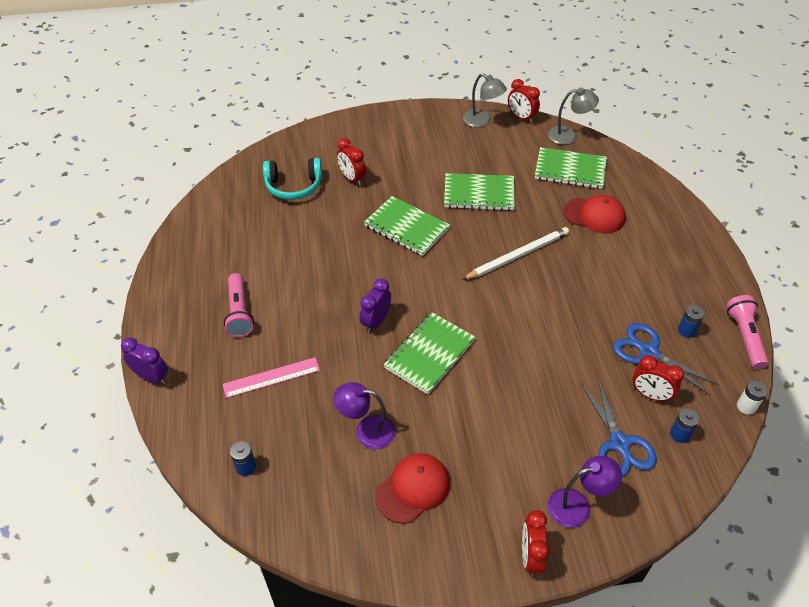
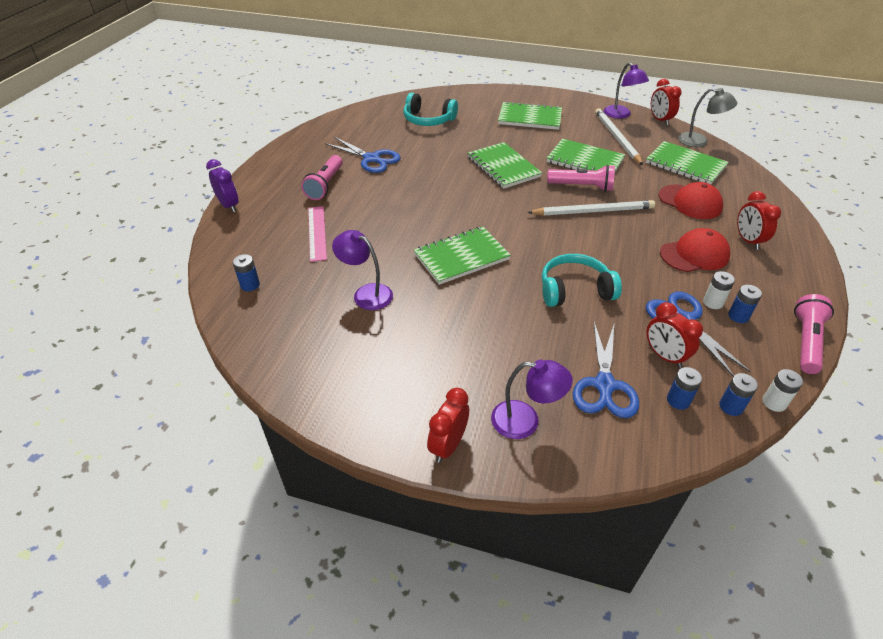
camera: 25 degrees right, 5 degrees down
pink ruler [223,357,320,398] -> pink ruler turned 75 degrees clockwise [308,206,327,262]
red clock [337,138,366,186] -> red clock moved to [737,191,781,250]
purple clock [360,278,391,333] -> none
red cap [375,453,450,524] -> red cap moved to [660,228,730,272]
grey lamp [463,74,507,127] -> purple lamp [604,62,649,119]
none -> blue scissors [325,137,401,173]
none -> green notebook [498,101,562,130]
none -> turquoise headphones [542,254,622,307]
none -> pink flashlight [547,165,615,192]
none -> white pencil [595,108,643,165]
none -> white battery [703,271,735,309]
none -> blue battery [719,373,758,416]

